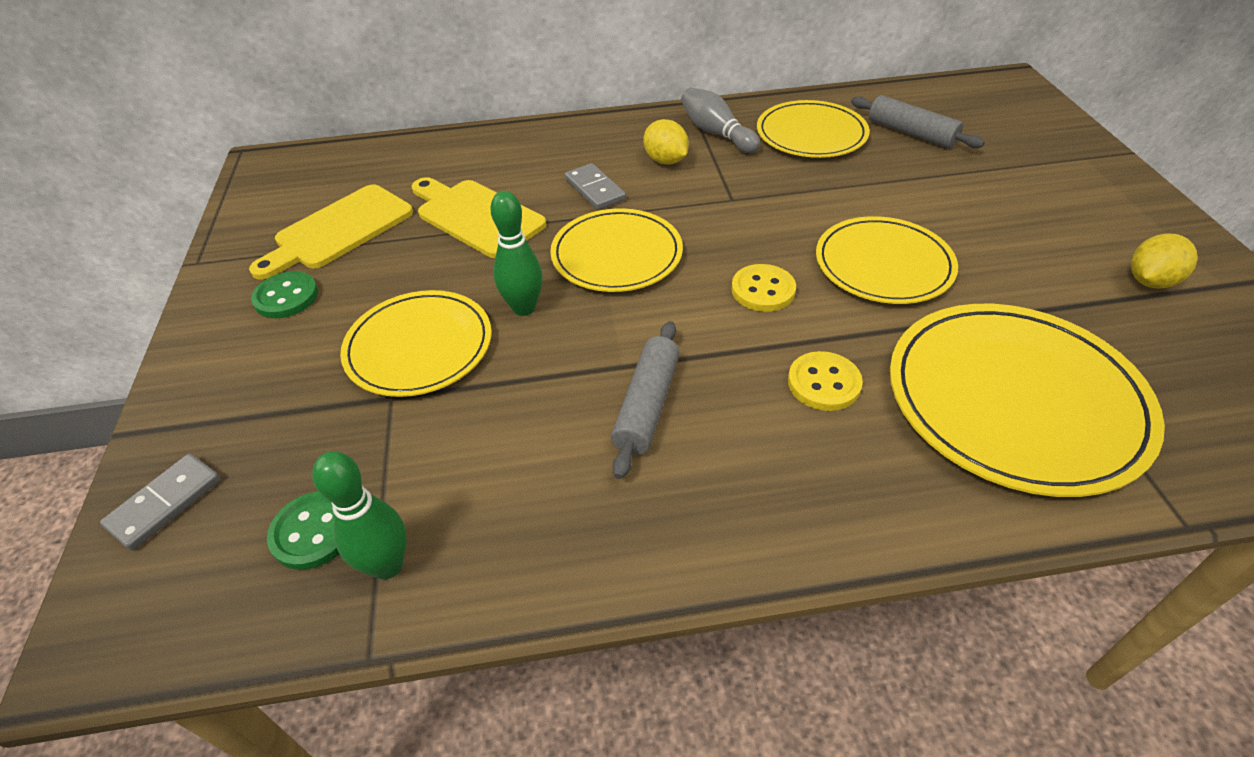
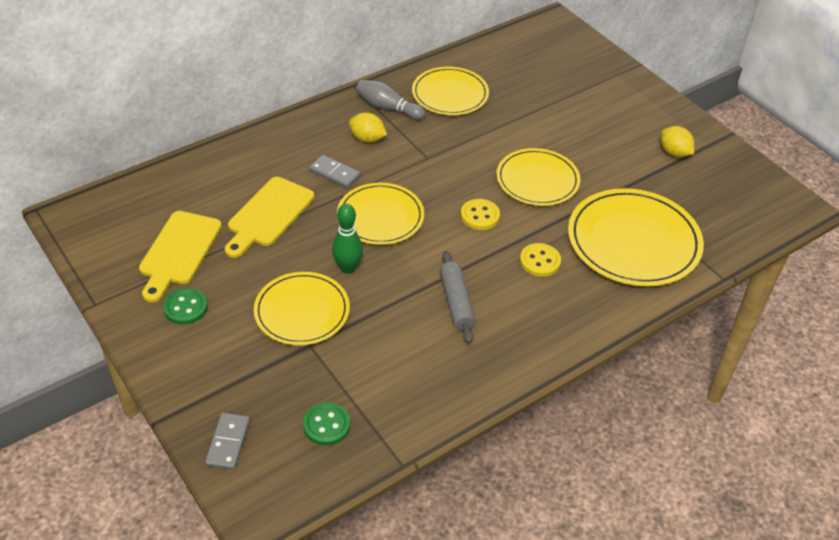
camera: 30 degrees left, 0 degrees up
green bowling pin [312,451,407,579] -> none
yellow cutting board [412,177,546,258] -> yellow cutting board turned 75 degrees counterclockwise [225,177,314,258]
grey rolling pin [851,95,985,148] -> none
yellow lemon [1131,233,1198,289] -> yellow lemon turned 60 degrees counterclockwise [661,126,695,158]

